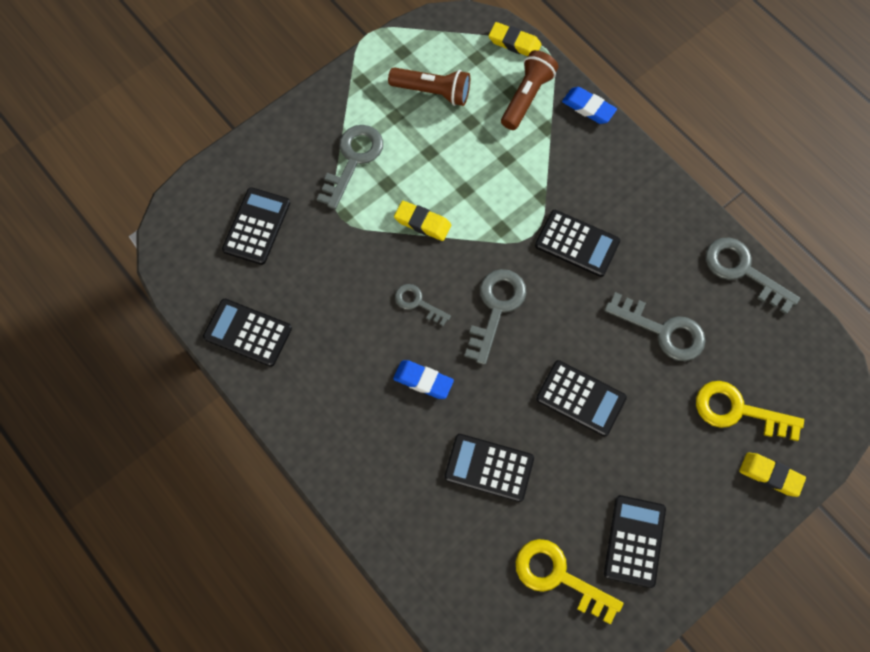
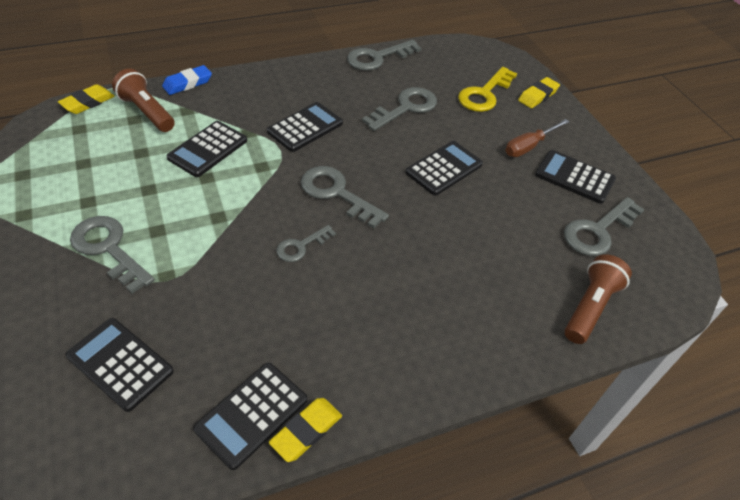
camera: 75 degrees left, 20 degrees down
brown flashlight [388,67,470,106] -> brown flashlight moved to [565,254,632,344]
blue eraser [393,360,454,399] -> none
yellow eraser [394,201,451,241] -> yellow eraser moved to [269,398,342,462]
black calculator [444,434,534,502] -> black calculator moved to [166,121,247,177]
yellow key [516,539,623,624] -> grey key [564,197,645,256]
none -> brown screwdriver [505,119,570,157]

